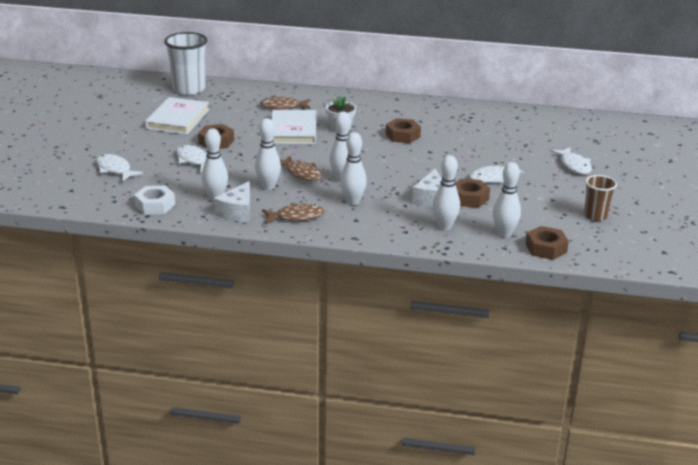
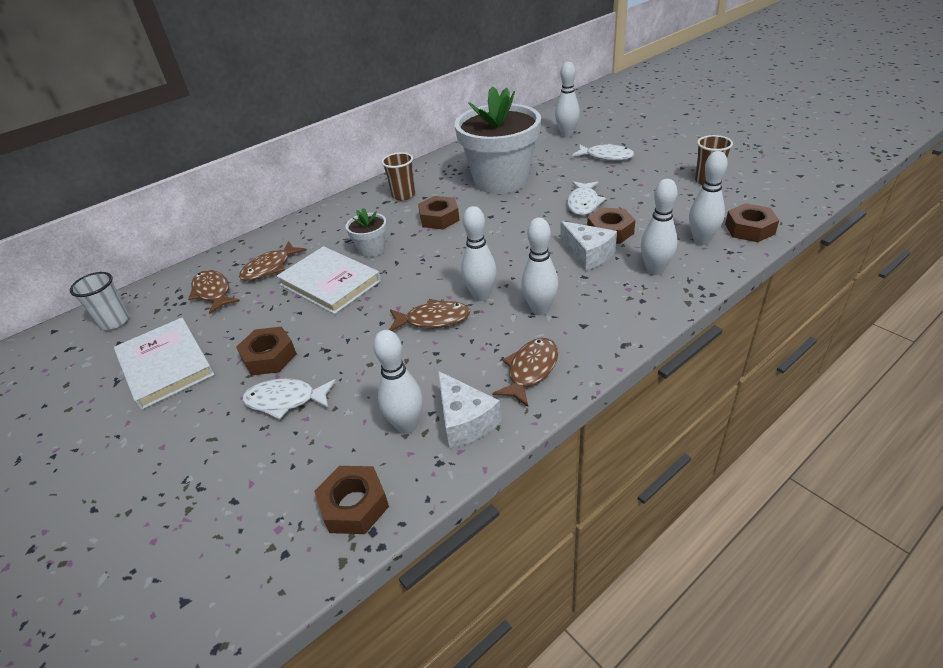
camera: 45 degrees left, 10 degrees up
white fish [96,154,143,181] -> none
white nut [134,186,175,215] -> brown nut [314,466,389,534]
white cup [164,32,207,95] -> white cup [70,272,129,330], size x0.59
white bowling pin [255,118,281,190] -> white bowling pin moved to [555,62,580,137]
none -> brown fish [188,270,240,314]
none -> brown cup [381,152,415,201]
none -> white flower pot [455,86,541,194]

